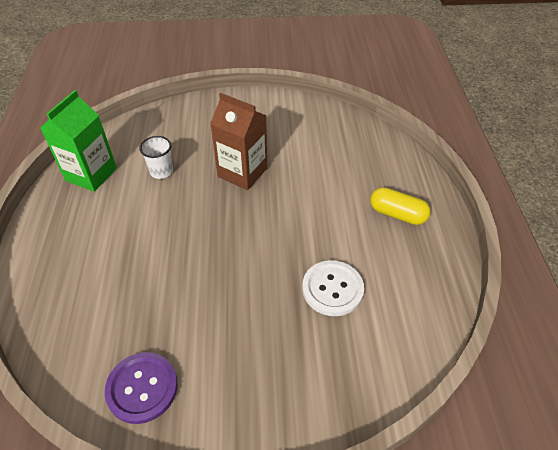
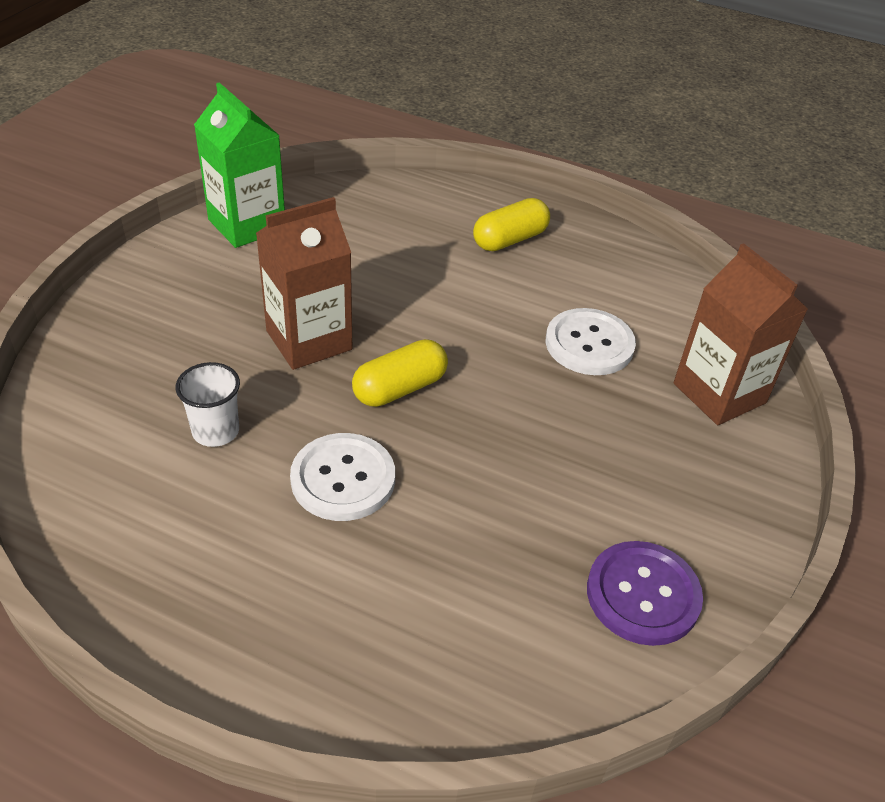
camera: 65 degrees left, 5 degrees down
green carton [40,90,117,192] -> green carton moved to [194,82,285,248]
none -> white button [290,433,395,521]
none -> yellow capsule [352,339,448,407]
none -> brown carton [673,243,808,425]

